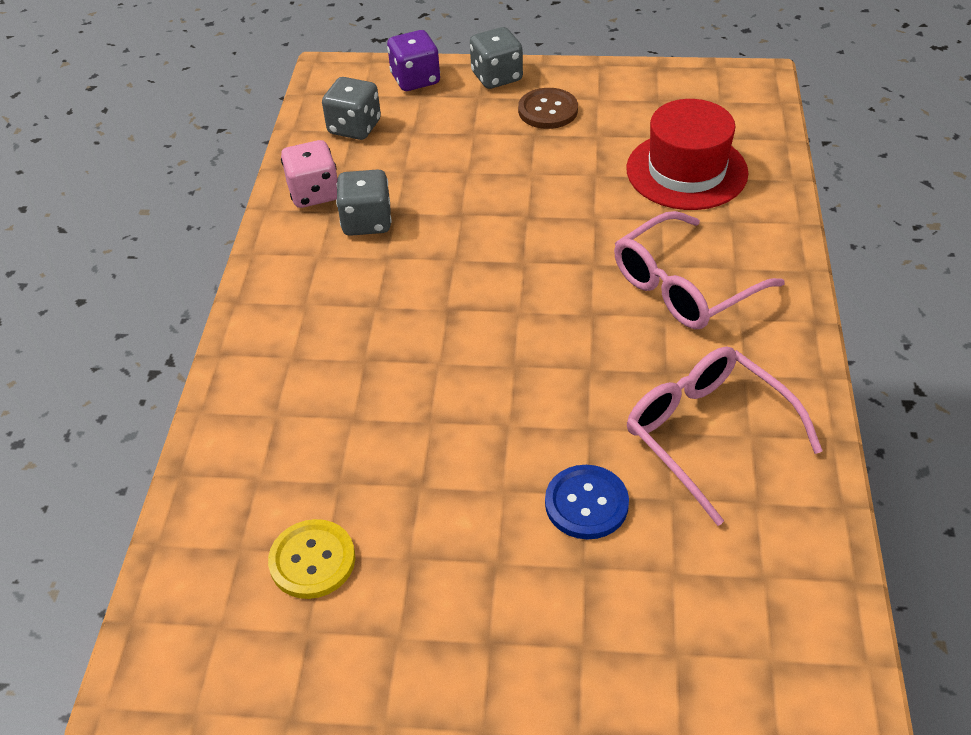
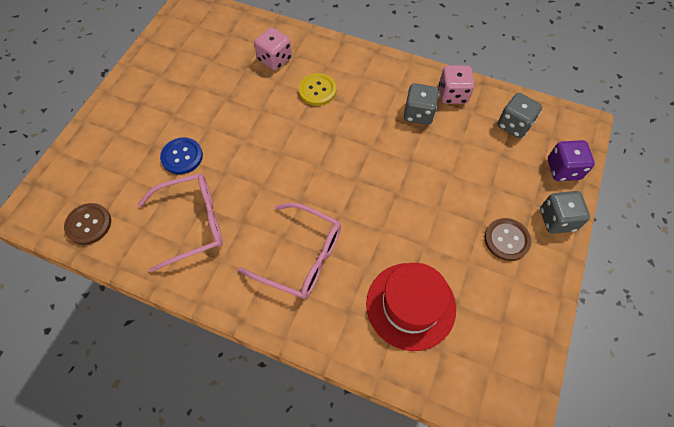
camera: 105 degrees right, 15 degrees up
yellow button [268,519,355,599] -> yellow button moved to [298,73,336,106]
pink glasses [614,211,785,329] -> pink glasses turned 135 degrees clockwise [238,203,341,299]
none -> brown button [64,203,111,245]
none -> pink dice [254,27,292,71]

